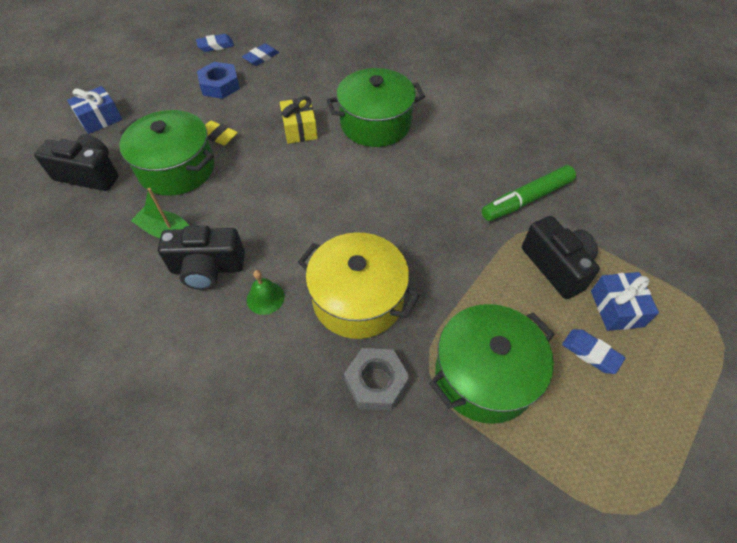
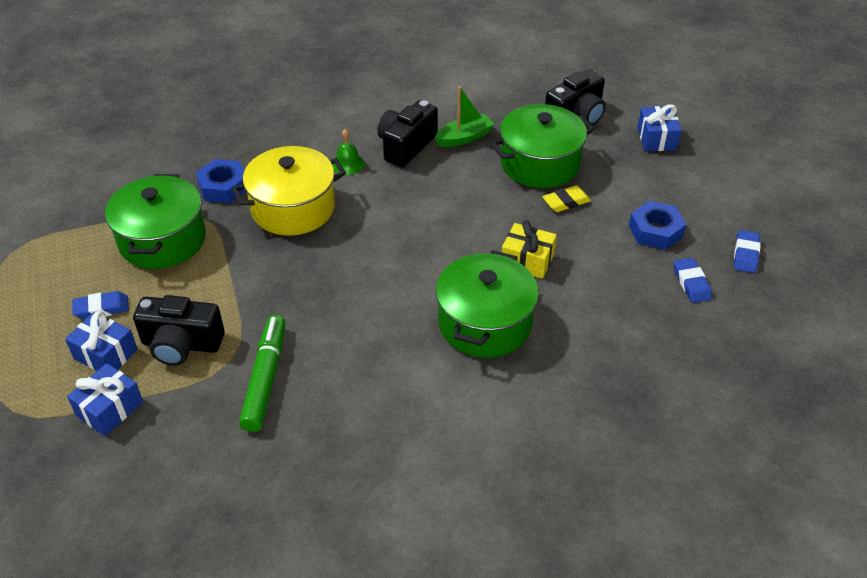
camera: 125 degrees right, 10 degrees down
grey nut [344,348,410,410] -> blue nut [196,159,246,203]
none -> blue gift [67,363,143,436]

